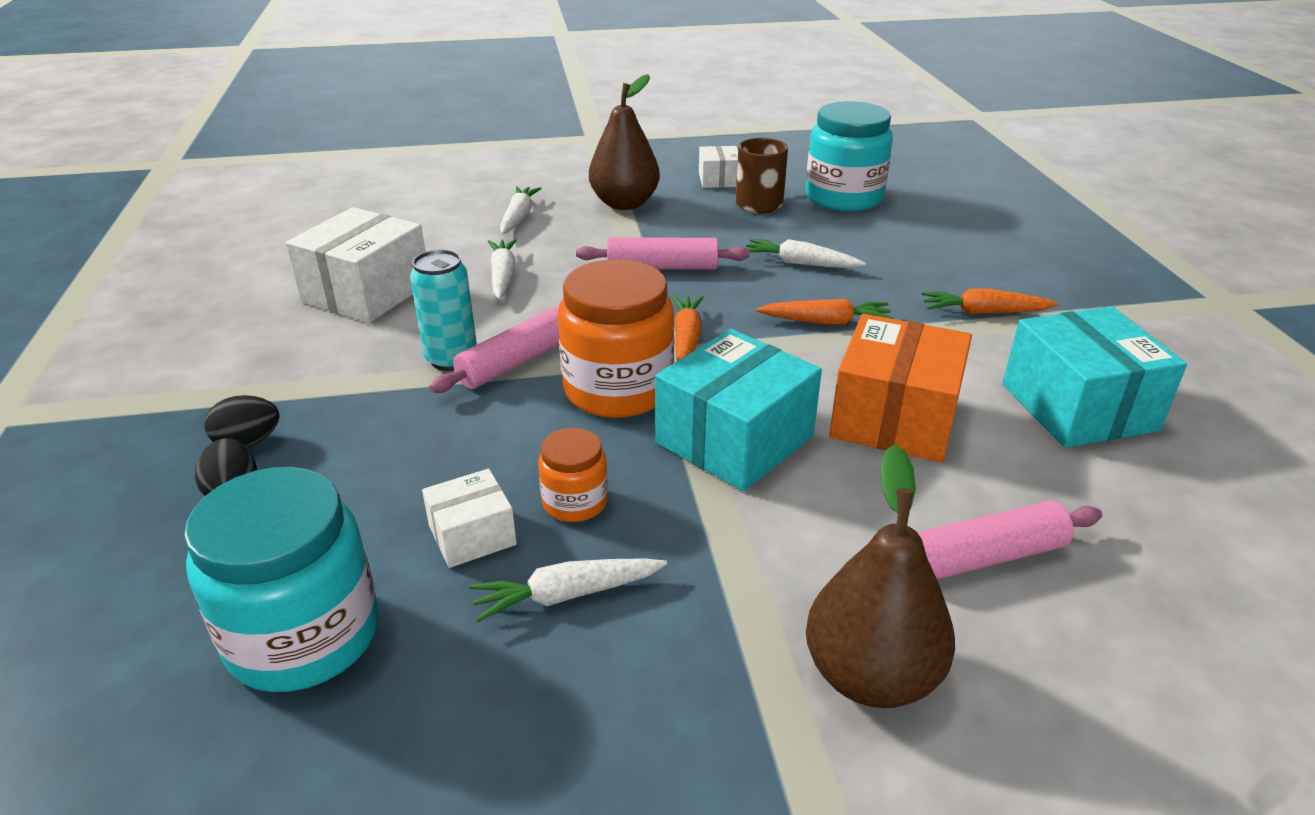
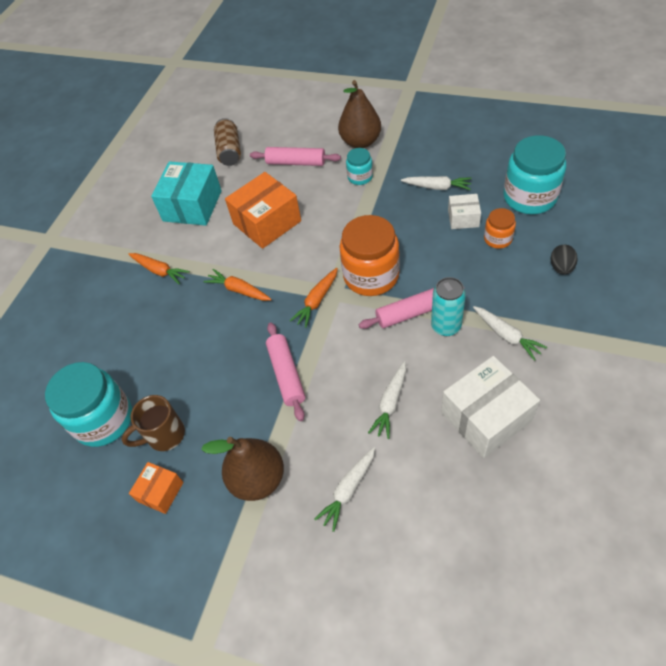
camera: 145 degrees left, 20 degrees up
black egg [204,395,280,447] -> none
orange jar [538,428,608,522] -> orange jar moved to [484,208,516,249]
pink rolling pin [576,237,750,270] -> pink rolling pin turned 45 degrees clockwise [266,322,305,421]
turquoise box [655,329,822,491] -> none
white box [699,146,738,188] -> orange box [129,462,183,514]
white carrot [746,239,866,268] -> white carrot moved to [473,306,547,361]
none -> brown can [214,118,241,166]
none -> turquoise jar [346,148,373,185]

